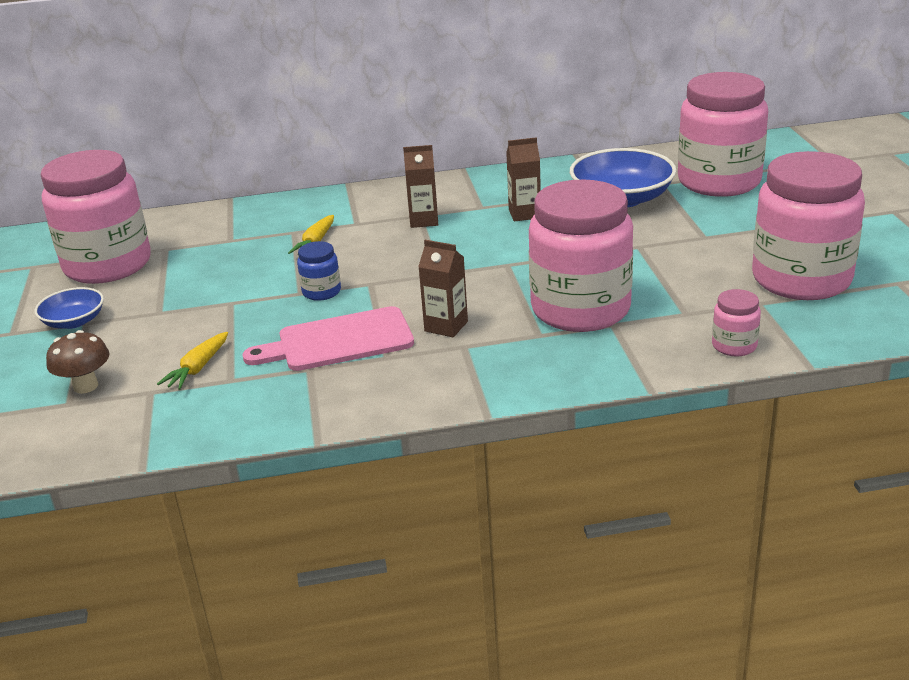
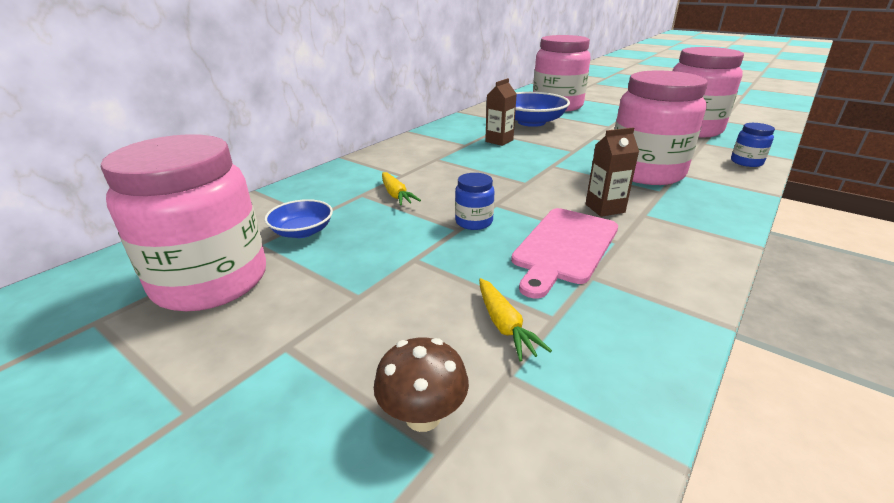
camera: 45 degrees left, 0 degrees up
blue bowl [35,287,104,329] -> blue bowl moved to [264,199,333,238]
brown carton [403,145,438,228] -> none
pink jar [712,289,761,356] -> blue jar [731,123,775,167]

